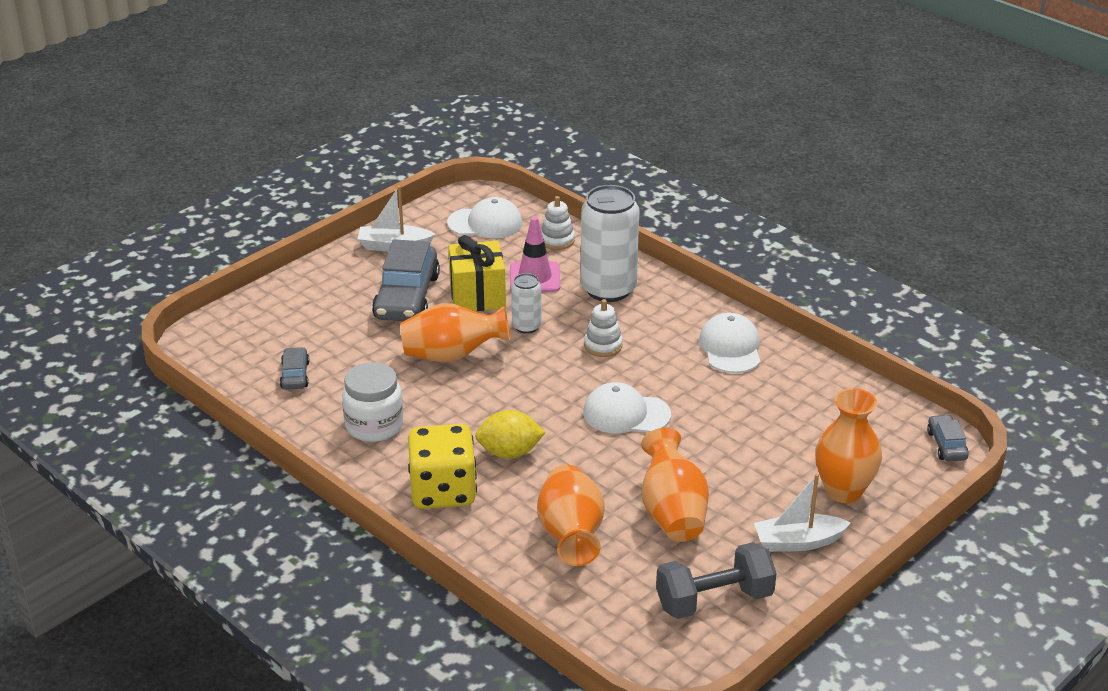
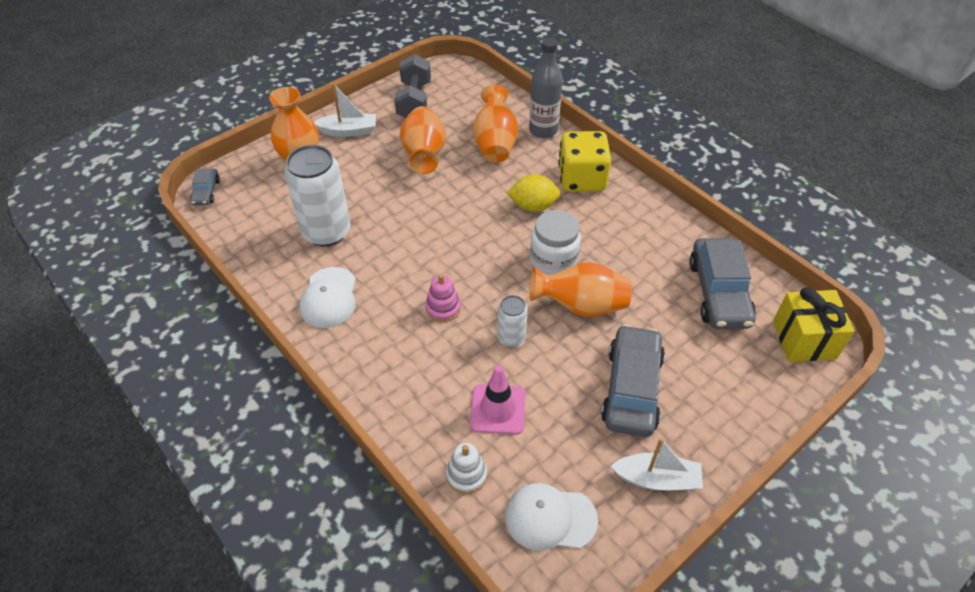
camera: 175 degrees left, 15 degrees up
grey car [280,347,310,390] -> grey car [689,238,756,329], size x2.04
white jar [342,362,403,442] -> white jar moved to [530,210,581,275]
yellow gift [448,235,506,311] -> yellow gift moved to [773,287,855,362]
white can [581,185,639,302] -> white can moved to [284,145,350,246]
white cap [583,382,671,433] -> none
white stacking toy [584,299,623,357] -> pink stacking toy [425,274,461,322]
grey dumbbell [656,542,777,619] -> grey dumbbell turned 75 degrees counterclockwise [395,54,431,118]
none -> grey bottle [529,38,563,138]

